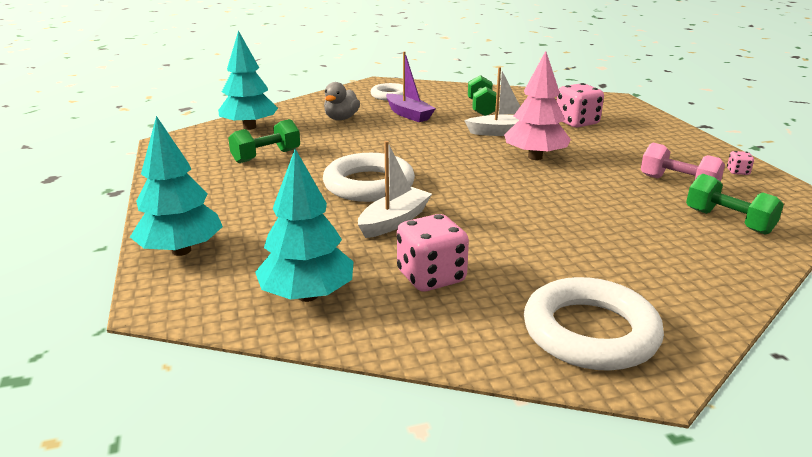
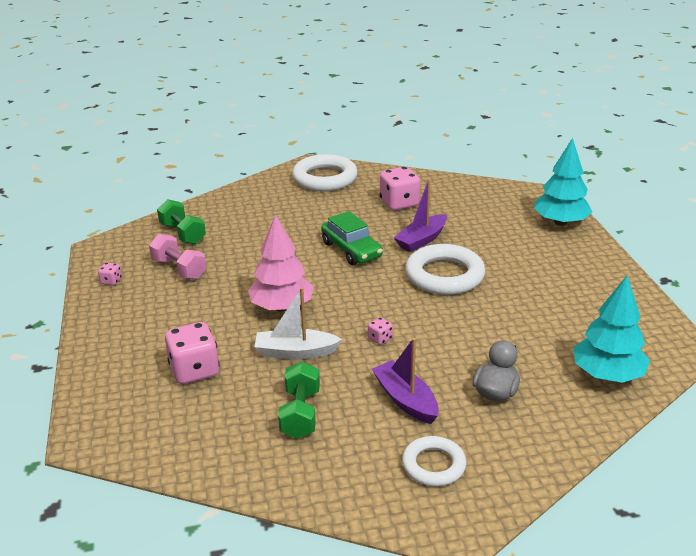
camera: 175 degrees left, 5 degrees up
green dumbbell [228,119,300,163] -> none
turquoise tree [255,149,353,302] -> none
white boat [358,141,432,238] -> purple boat [394,179,447,252]
none -> green car [321,211,383,265]
none -> pink dice [368,317,393,345]

